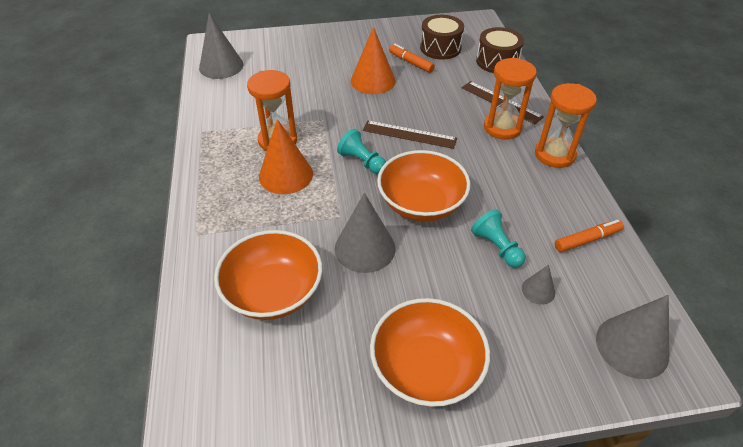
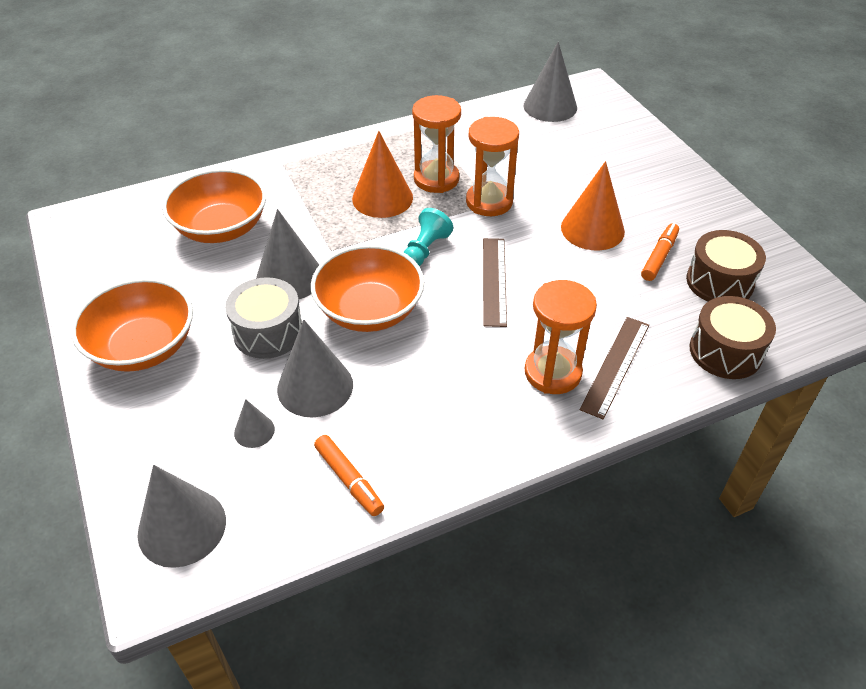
camera: 75 degrees right, 0 degrees up
turquoise pawn [471,209,526,268] -> grey cone [277,320,353,417]
orange hourglass [535,83,597,168] -> orange hourglass moved to [466,117,519,216]
none -> grey drum [225,277,302,359]

